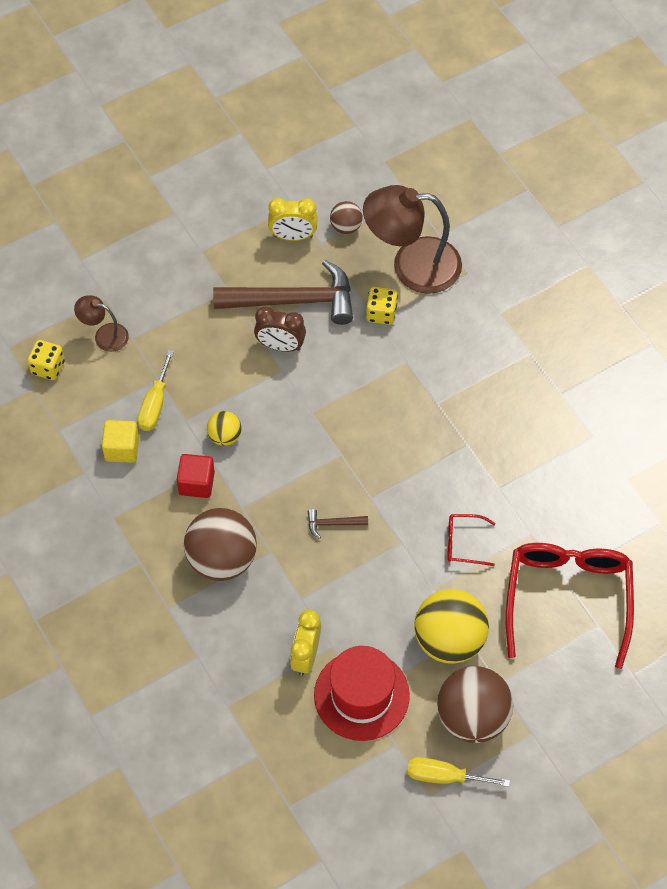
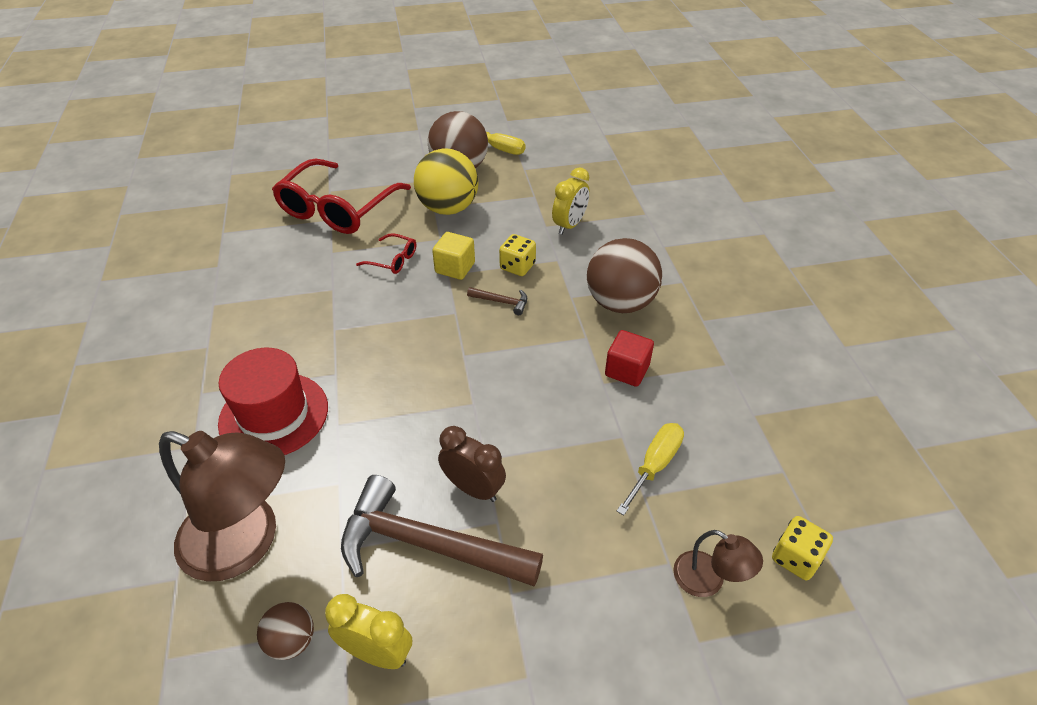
camera: 160 degrees left, 15 degrees down
yellow cube [102,420,139,463] -> yellow cube moved to [432,232,475,280]
yellow ball [207,411,242,446] -> none
red hat [314,646,410,741] -> red hat moved to [218,348,328,455]
yellow dice [366,287,398,325] -> yellow dice moved to [499,234,536,276]

